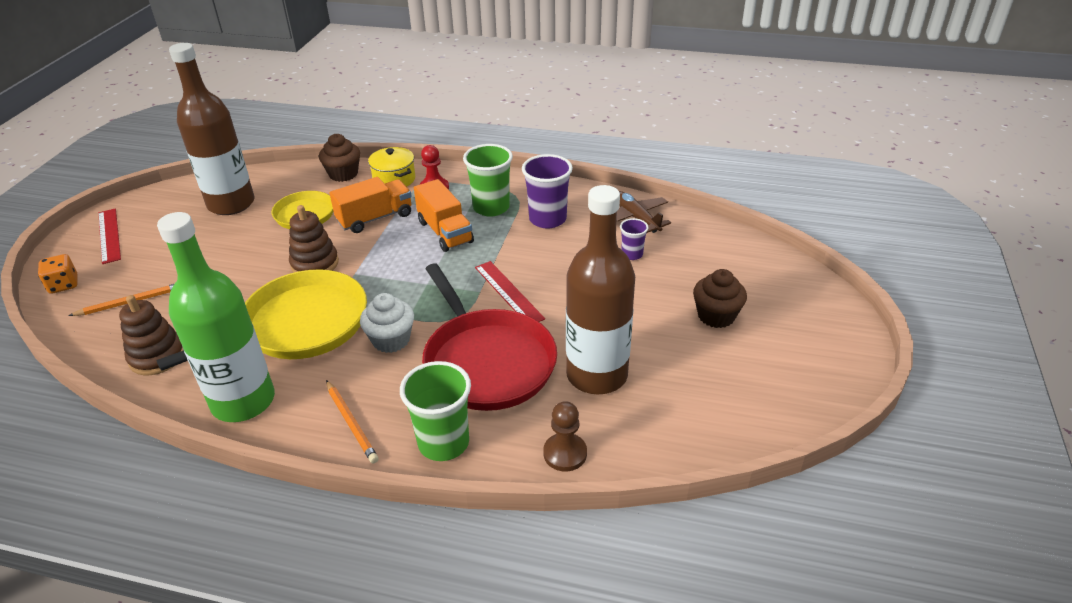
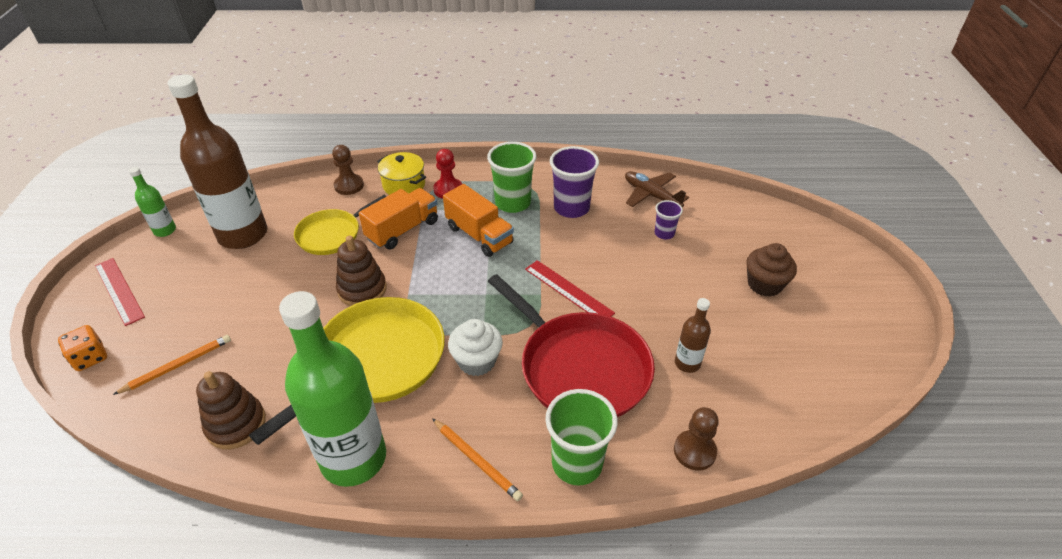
camera: 15 degrees left, 5 degrees up
brown cupcake [319,134,360,182] -> brown pawn [332,145,364,195]
brown bottle [566,185,635,394] -> brown bottle [675,298,711,373], size x0.44
none -> green bottle [129,167,176,237]

